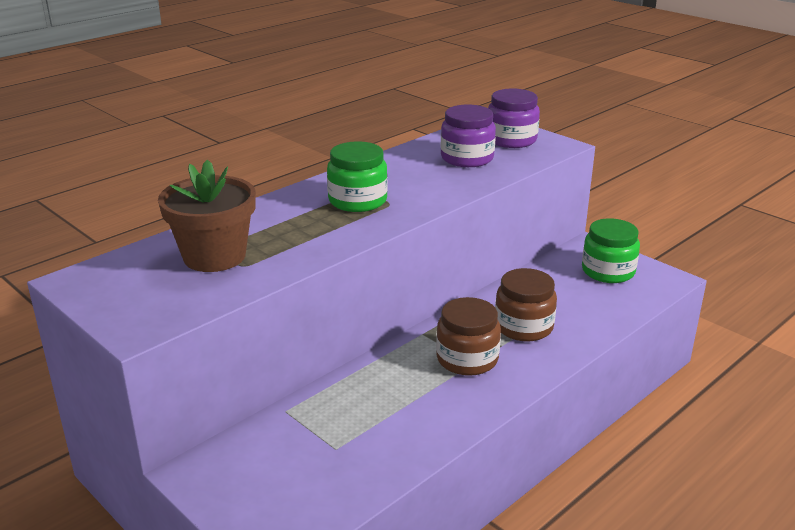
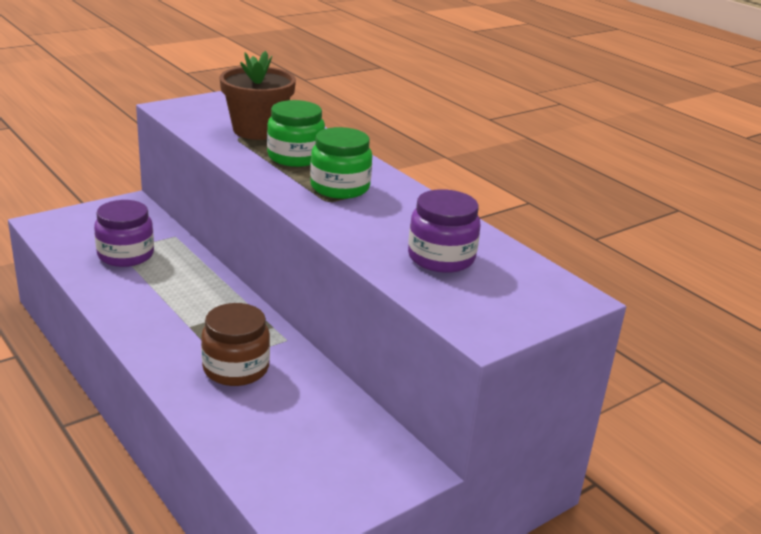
camera: 95 degrees right, 0 degrees up
brown jar [436,297,501,376] -> none
purple jar [488,89,540,148] -> purple jar moved to [94,200,154,267]
green jar [582,218,640,283] -> green jar moved to [267,100,325,167]

